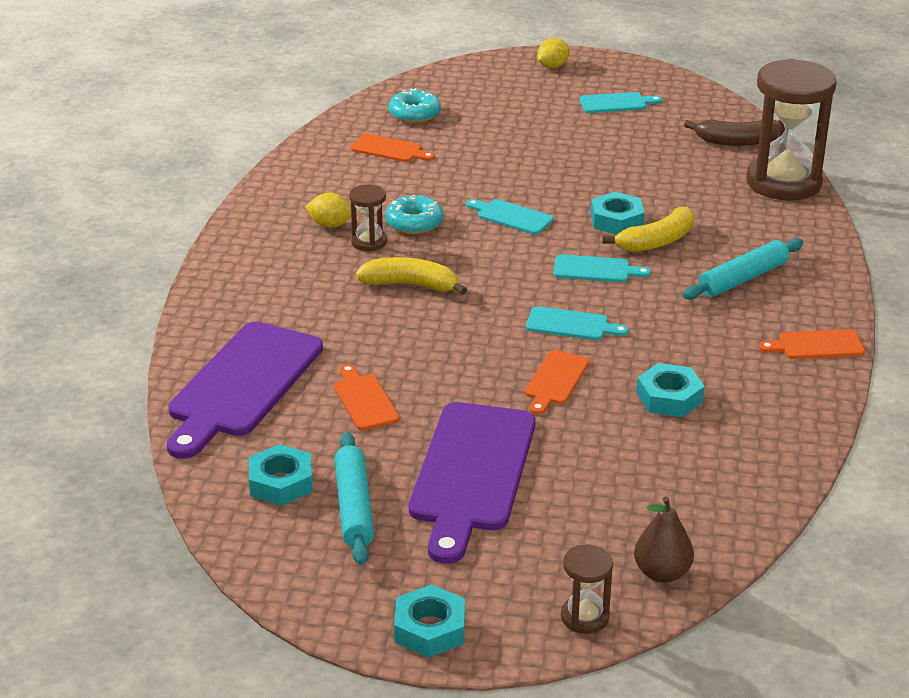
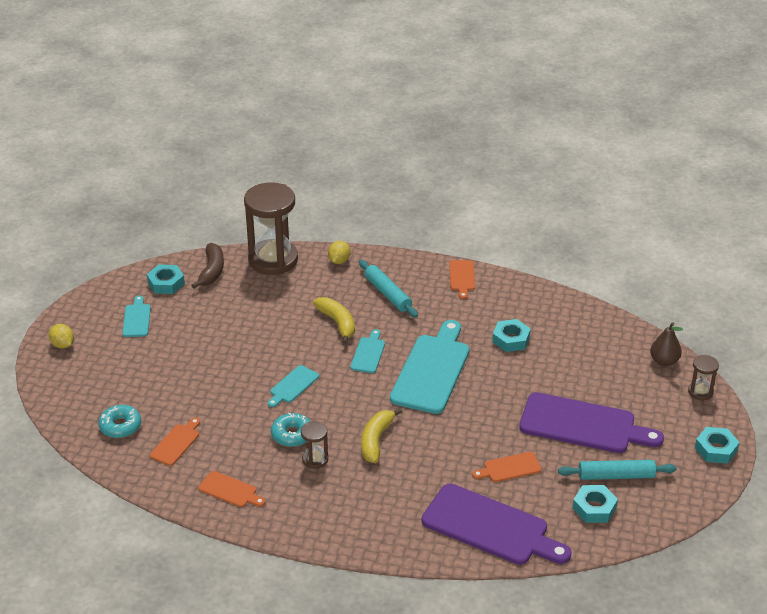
camera: 85 degrees left, 5 degrees up
yellow lemon [305,193,351,228] -> yellow lemon moved to [328,241,350,264]
orange cutting board [525,350,589,415] -> orange cutting board moved to [198,471,265,507]
turquoise cutting board [526,306,629,340] -> turquoise cutting board [390,320,469,414], size x2.11
turquoise nut [591,192,645,234] -> turquoise nut moved to [147,265,185,294]

